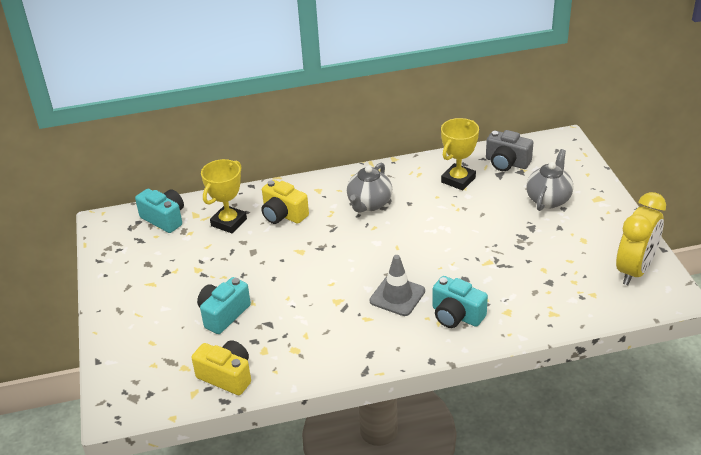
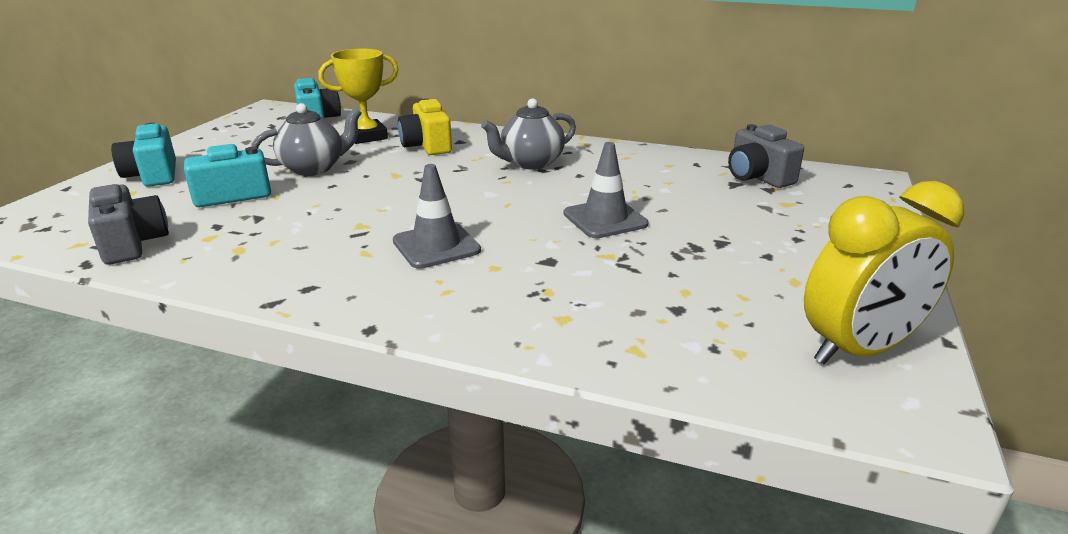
camera: 30 degrees right, 10 degrees down
yellow camera [191,340,251,395] -> grey camera [88,184,169,265]
turquoise camera [432,276,488,328] -> turquoise camera moved to [111,123,176,187]
yellow trophy [441,118,479,190] -> none
grey teapot [526,149,573,211] -> grey teapot moved to [251,103,362,176]
none -> grey traffic cone [564,142,648,238]

